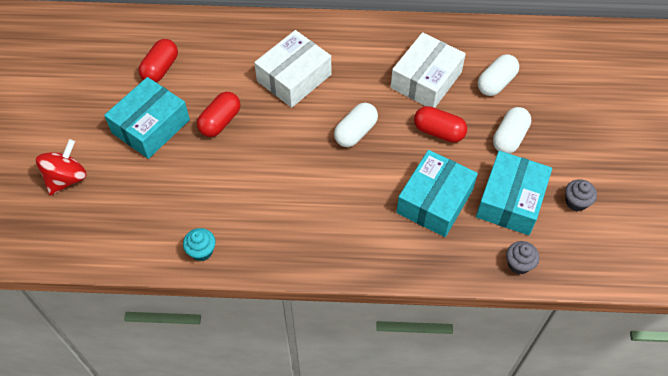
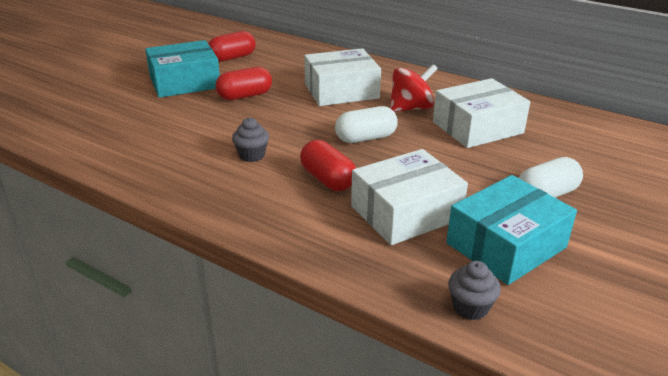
camera: 30 degrees right, 25 degrees down
red spinning top [36,139,87,196] -> red spinning top moved to [390,64,438,112]
turquoise cupcake [183,228,216,261] -> none
turquoise box [396,150,478,237] -> white box [351,149,468,245]
red capsule [414,106,467,143] -> red capsule moved to [300,140,356,191]
white capsule [478,54,519,96] -> none
grey cupcake [565,179,597,211] -> grey cupcake moved to [232,118,269,162]

